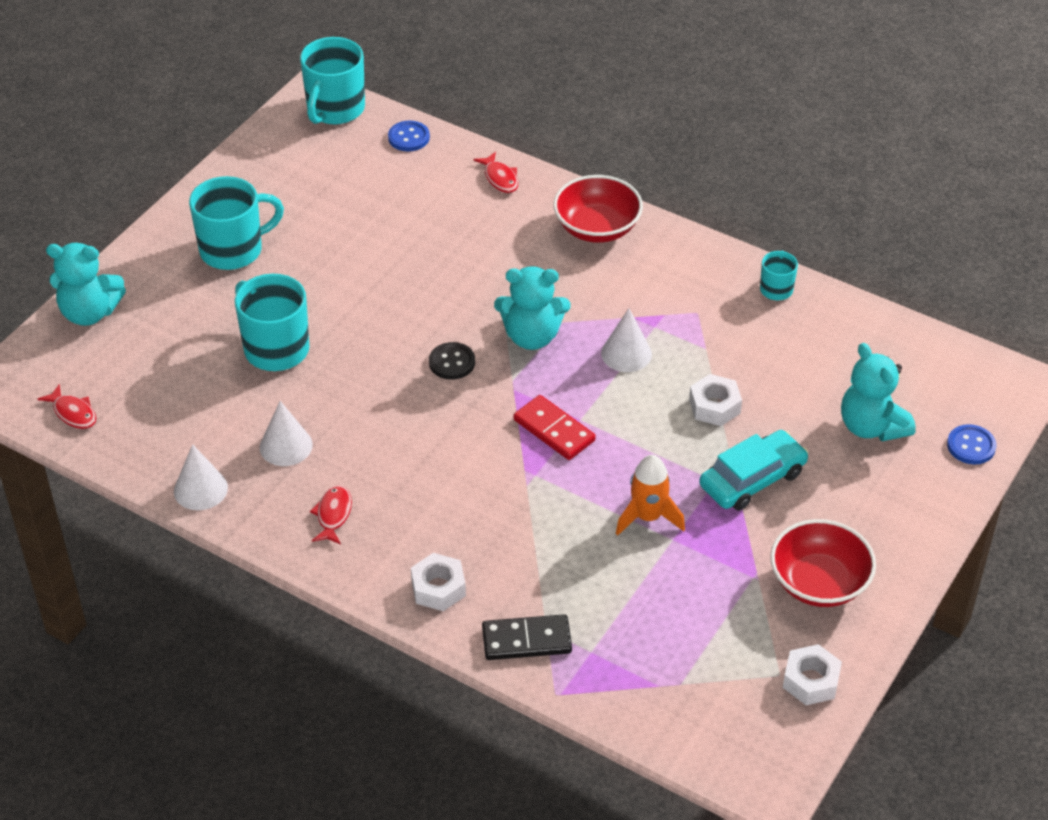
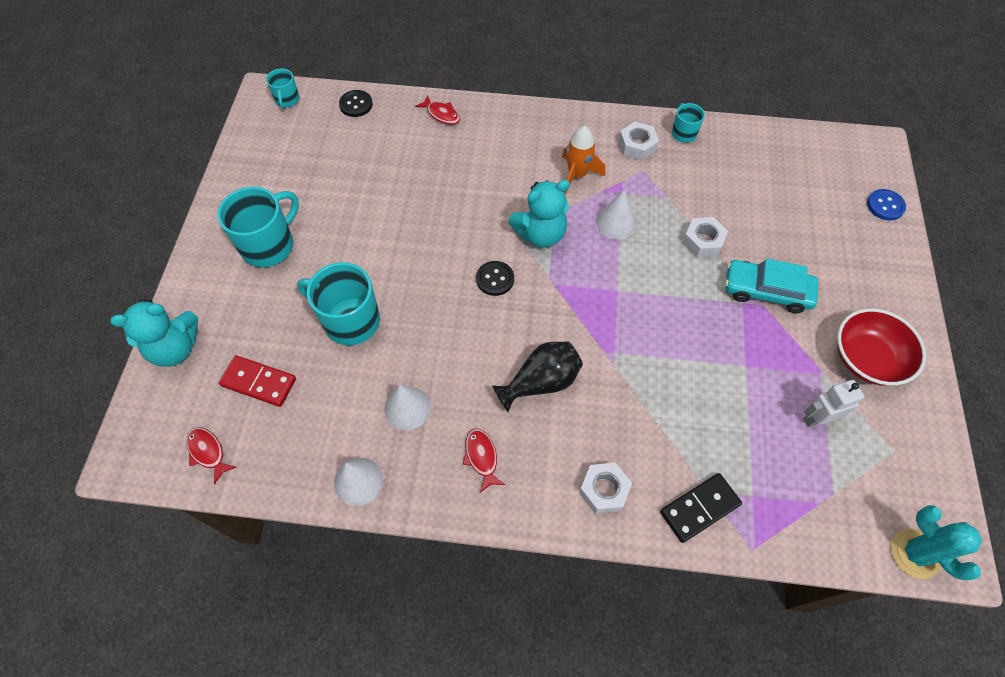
camera: 25 degrees left, 15 degrees up
red fish [37,384,96,429] -> red fish turned 150 degrees counterclockwise [186,427,237,484]
turquoise mug [300,37,365,124] -> turquoise mug [266,68,299,109], size x0.53
blue button [388,121,430,152] -> black button [339,90,373,117]
red domino [514,395,596,460] -> red domino moved to [219,355,296,407]
red bowl [553,175,643,243] -> none
orange rocket [616,455,685,536] -> orange rocket moved to [562,126,605,194]
turquoise car [699,430,809,511] -> turquoise car turned 105 degrees counterclockwise [725,258,818,313]
white nut [783,644,842,705] -> white nut moved to [619,121,659,161]
turquoise teddy bear [841,343,916,441] -> none
none -> black vase [492,342,583,412]
none -> white robot [803,380,864,427]
none -> turquoise cactus [891,505,982,580]

